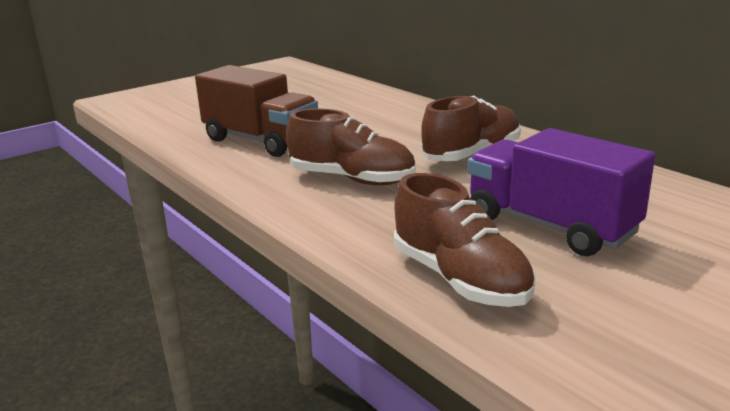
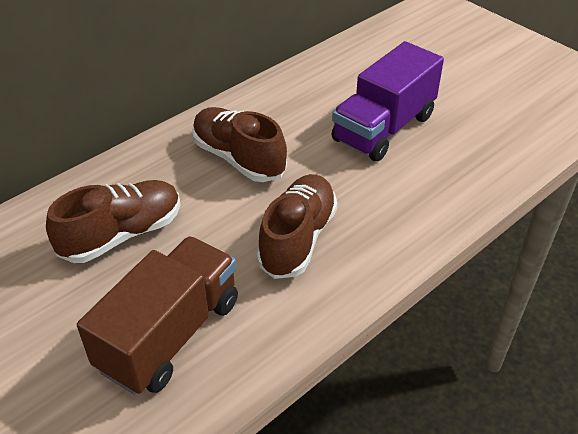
camera: 95 degrees left, 20 degrees up
brown shoe [394,173,536,307] -> brown shoe moved to [46,180,181,263]

